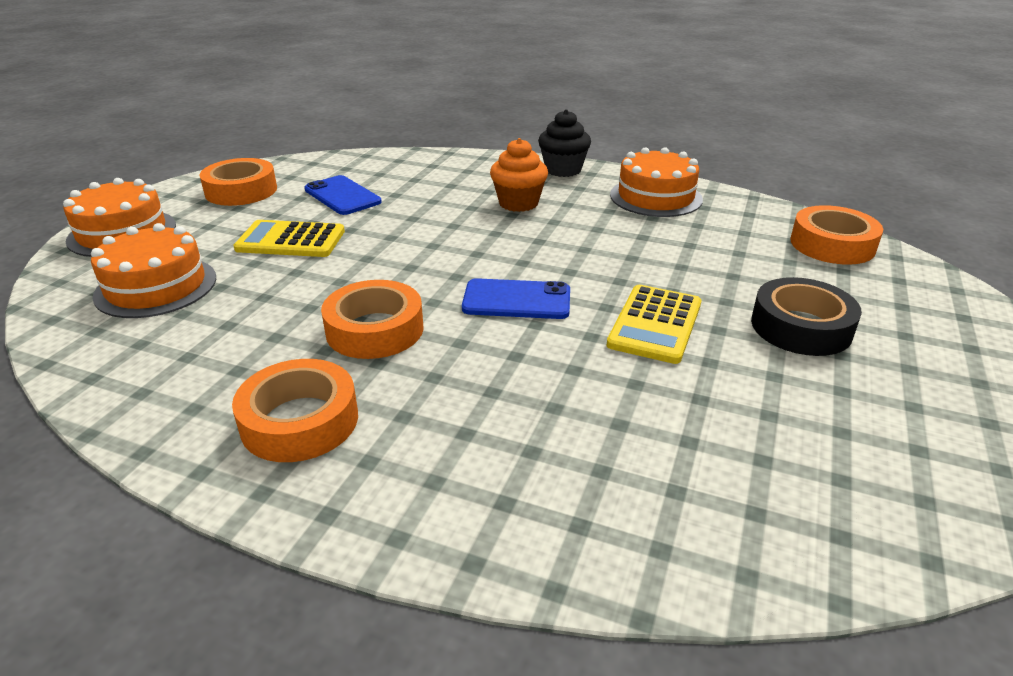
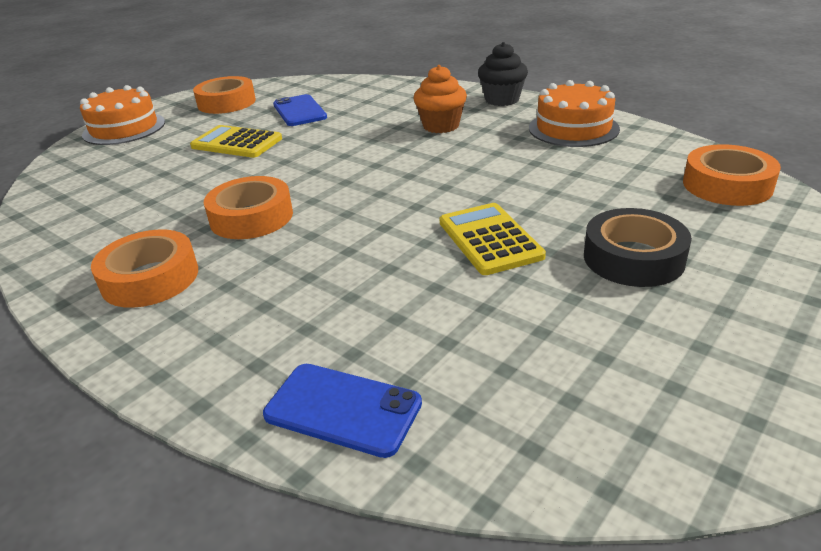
camera: 20 degrees right, 0 degrees up
orange cake [91,223,216,318] -> none
blue phone [462,278,570,319] -> blue phone moved to [263,364,422,458]
yellow calculator [606,285,701,364] -> yellow calculator turned 120 degrees clockwise [439,203,546,275]

